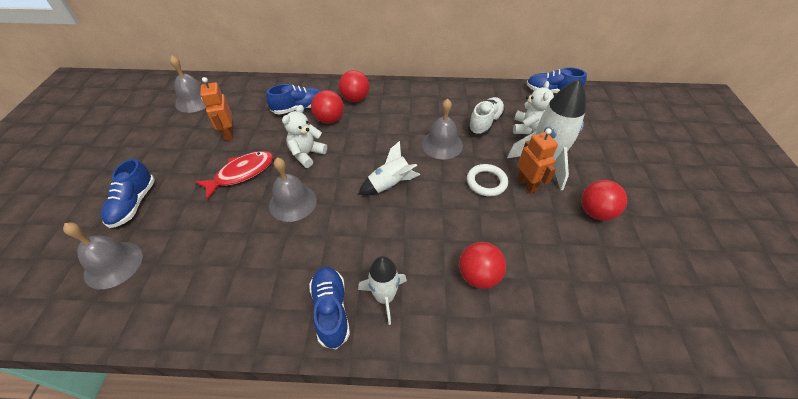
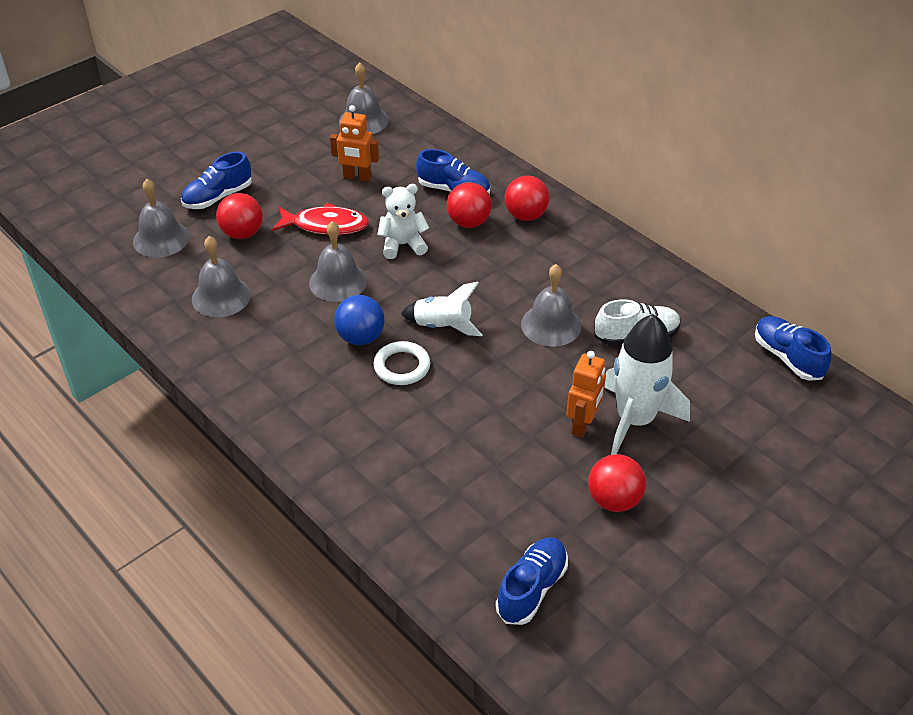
camera: 45 degrees right, 5 degrees down
orange robot [200,77,233,141] -> orange robot turned 105 degrees counterclockwise [330,105,379,181]
blue shoe [309,267,350,349] -> blue shoe moved to [496,537,568,625]
white rocket [358,256,407,325] -> none
red ball [459,242,506,289] -> red ball moved to [216,193,263,239]
white ring [467,164,508,197] -> white ring moved to [374,341,430,385]
white teddy bear [513,81,554,134] -> none
none -> grey bell [192,236,251,317]
none -> blue ball [334,295,385,345]

